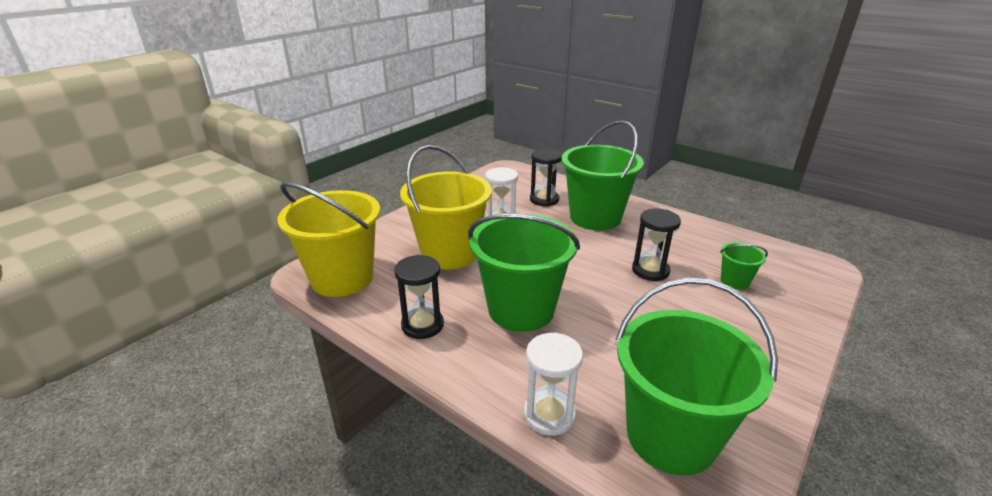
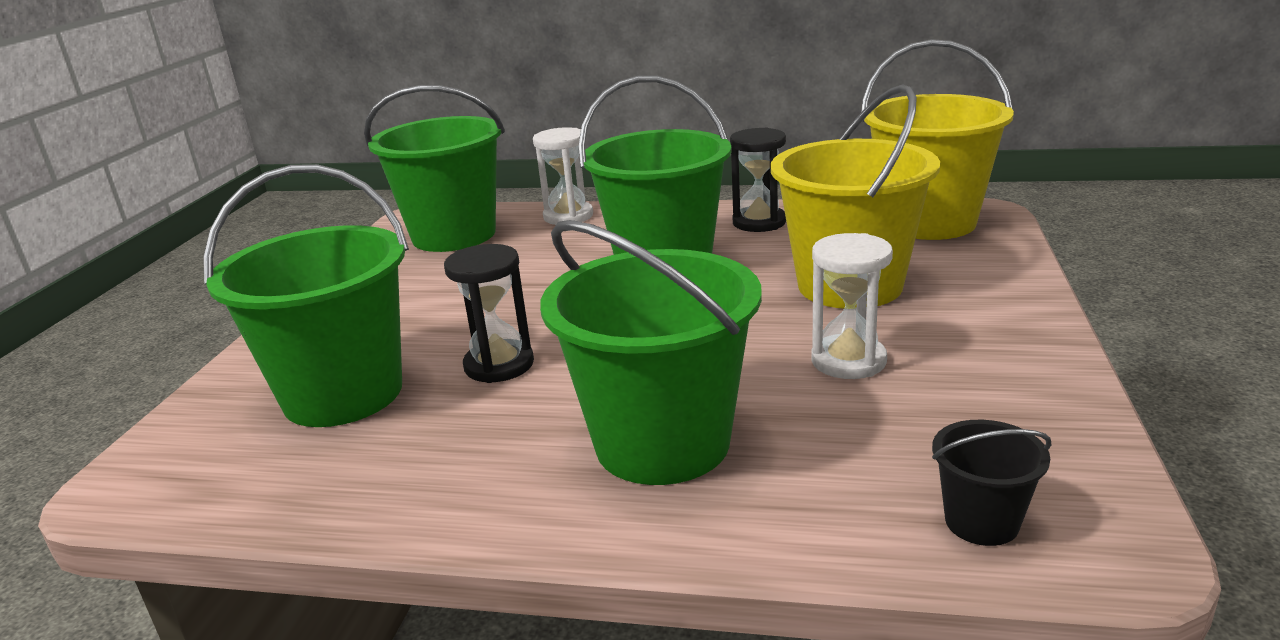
camera: 155 degrees right, 5 degrees down
black hourglass [530,149,562,206] -> none
green bucket [720,242,768,290] -> green bucket [203,164,409,427], size x2.26
none -> black bucket [932,420,1052,546]

